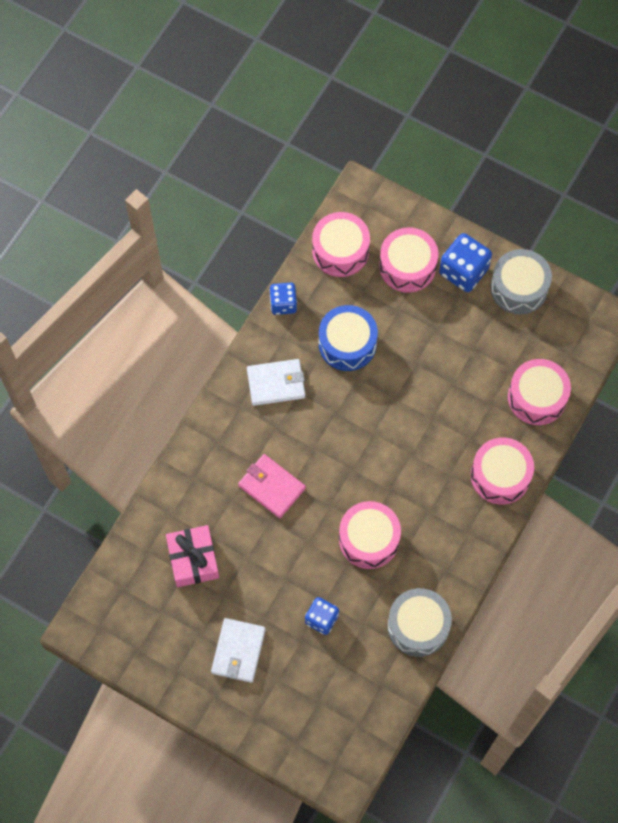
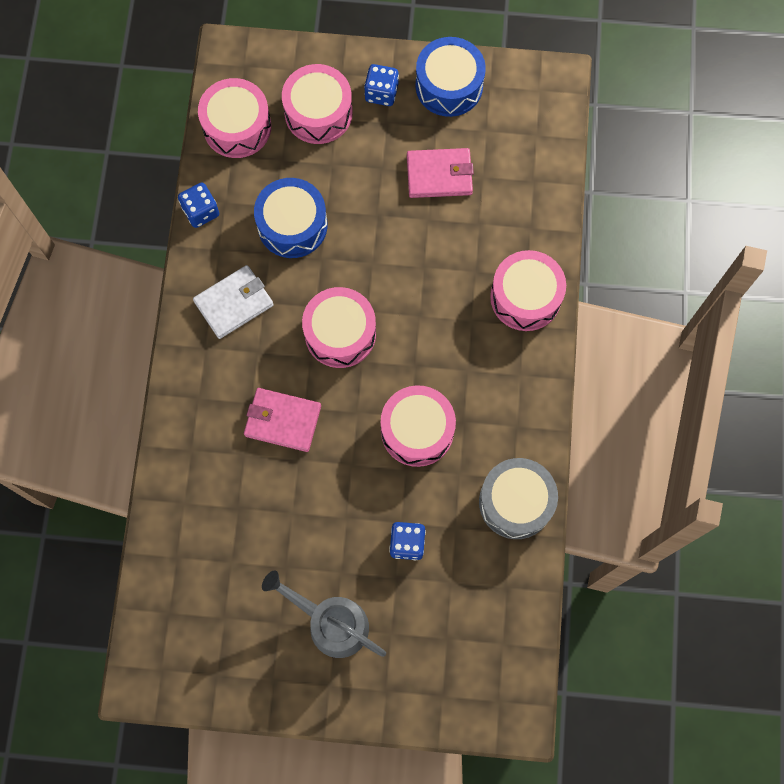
camera: 25 degrees left, 5 degrees up
pink gift [166,525,219,587] -> none
white wallet [211,618,266,683] -> grey watering can [262,571,386,658]
blue dice [439,233,492,292] -> blue dice [364,64,399,106], size x0.64
grey drum [490,249,552,315] -> blue drum [416,37,486,117]
pink drum [508,359,571,425] -> pink drum moved to [302,287,376,368]
none -> pink wallet [407,148,474,198]

